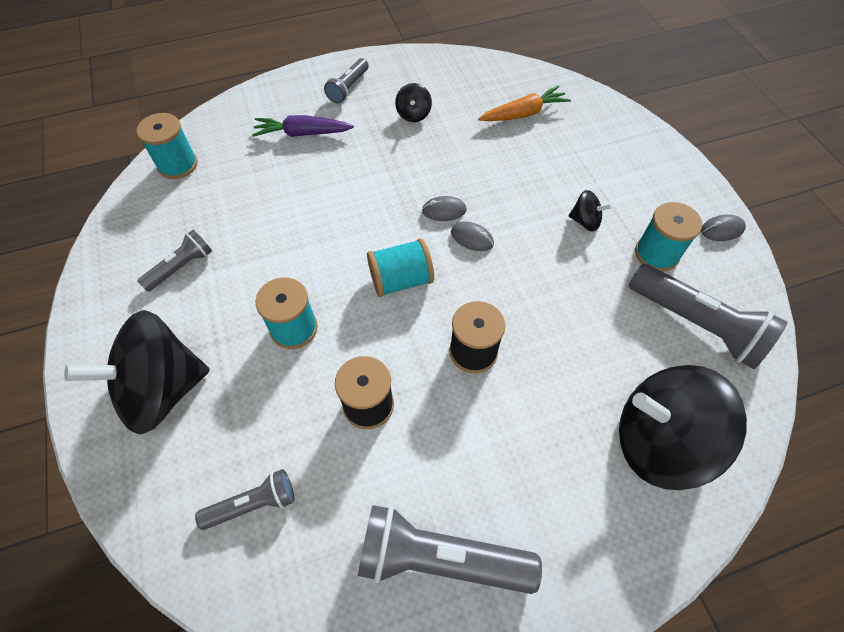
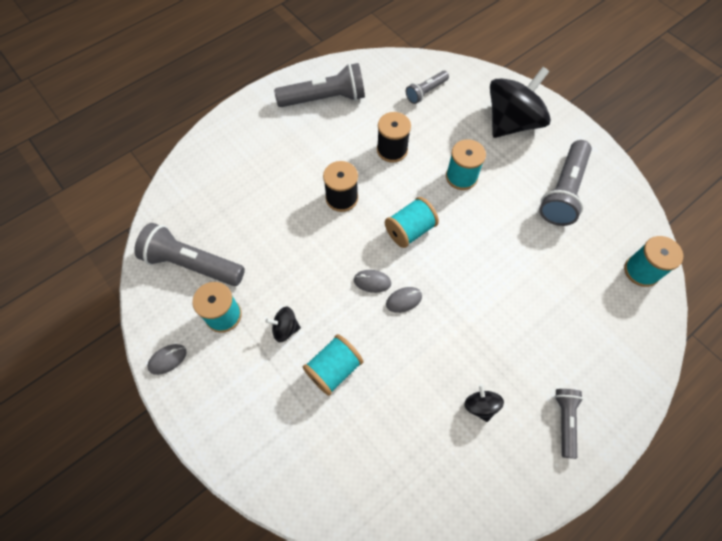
camera: 160 degrees right, 5 degrees up
grey flashlight [137,230,212,292] -> grey flashlight [540,140,592,226], size x1.78
purple carrot [252,115,354,137] -> none
orange carrot [478,85,571,121] -> none
black spinning top [619,365,747,490] -> none
none -> turquoise spool [303,334,363,396]

